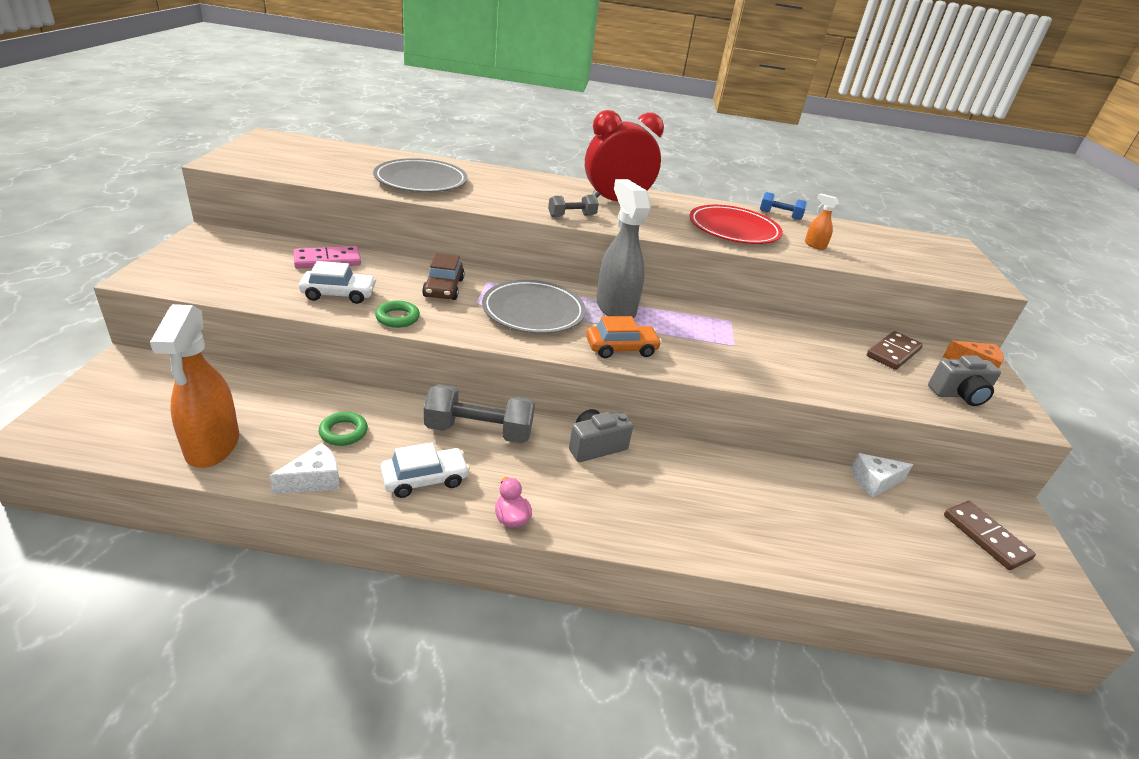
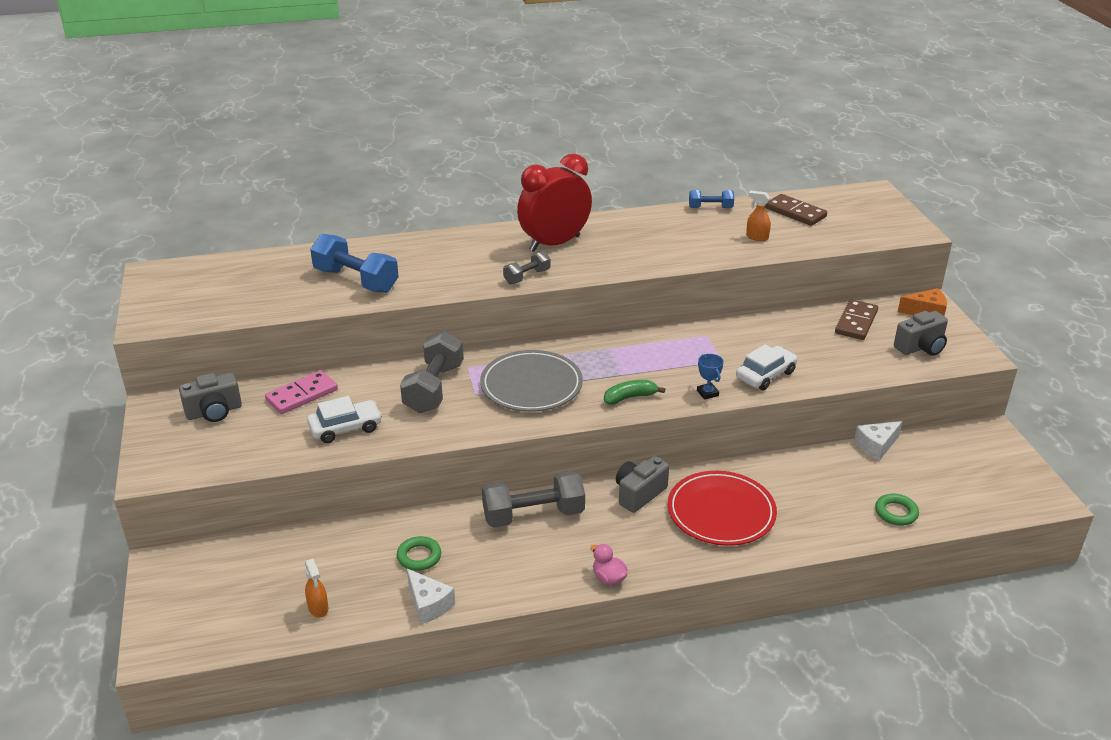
camera: 15 degrees left, 0 degrees up
orange spray bottle [150,304,239,468] -> orange spray bottle [305,559,329,618], size x0.43
white cheese [269,443,340,494] -> white cheese turned 105 degrees clockwise [407,569,455,624]
grey plate [373,158,468,192] -> blue dumbbell [310,234,399,293]
green ring [375,300,420,328] -> green ring moved to [875,494,919,526]
white car [380,442,470,498] -> white car moved to [736,345,797,390]
brown car [422,253,465,300] -> grey dumbbell [400,330,464,413]
orange car [586,316,662,358] -> green banana [604,380,665,405]
grey spray bottle [596,179,651,318] -> none
red plate [689,205,783,244] -> red plate moved to [668,471,777,546]
brown domino [944,501,1036,570] -> brown domino moved to [765,194,827,226]
none -> grey camera [179,373,242,422]
none -> blue trophy [697,354,724,400]

